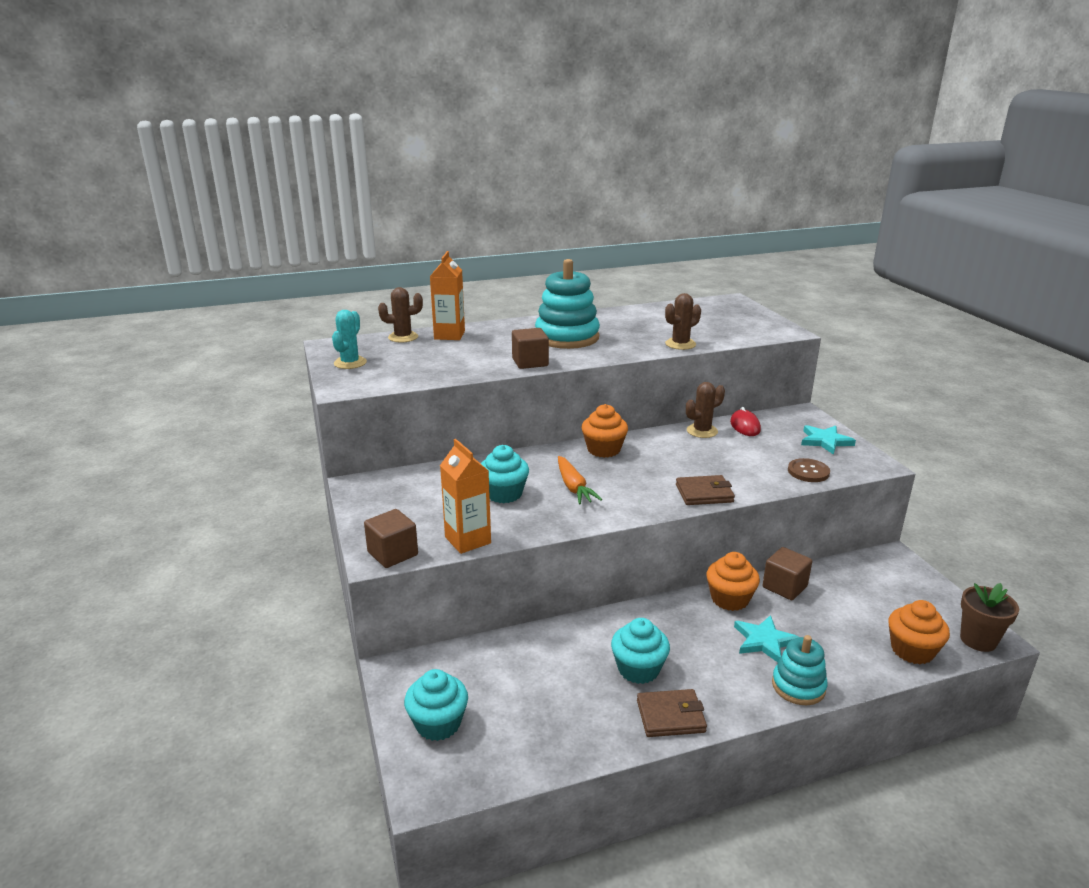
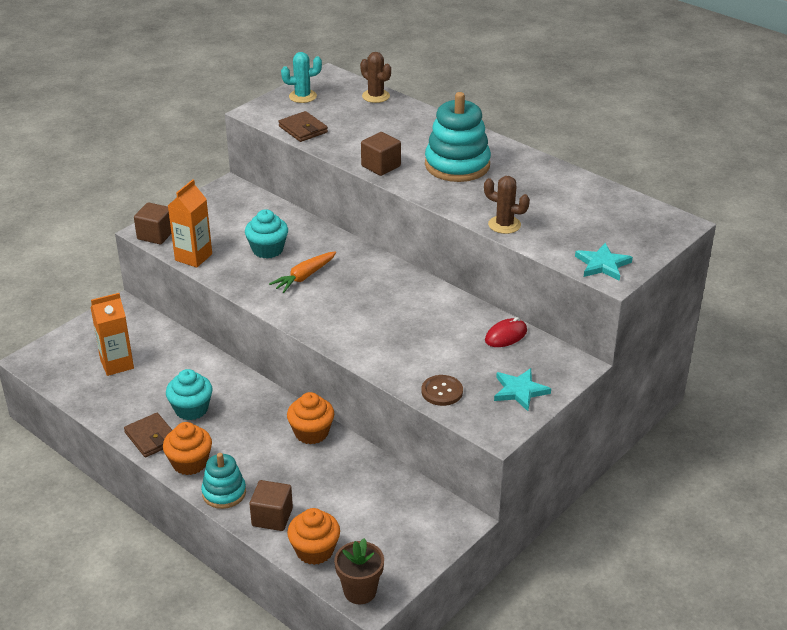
camera: 60 degrees right, 10 degrees up
turquoise cupcake [404,669,468,741] -> none
orange carton [430,251,465,340] -> orange carton moved to [91,293,134,376]
orange cupcake [581,404,628,458] -> orange cupcake moved to [163,422,212,475]
brown wallet [676,475,735,505] -> brown wallet moved to [278,111,328,142]
brown cactus [686,382,725,438] -> none
turquoise star [734,615,799,662] -> turquoise star moved to [575,243,633,281]
brown cube [763,547,812,600] -> brown cube moved to [250,480,293,531]

